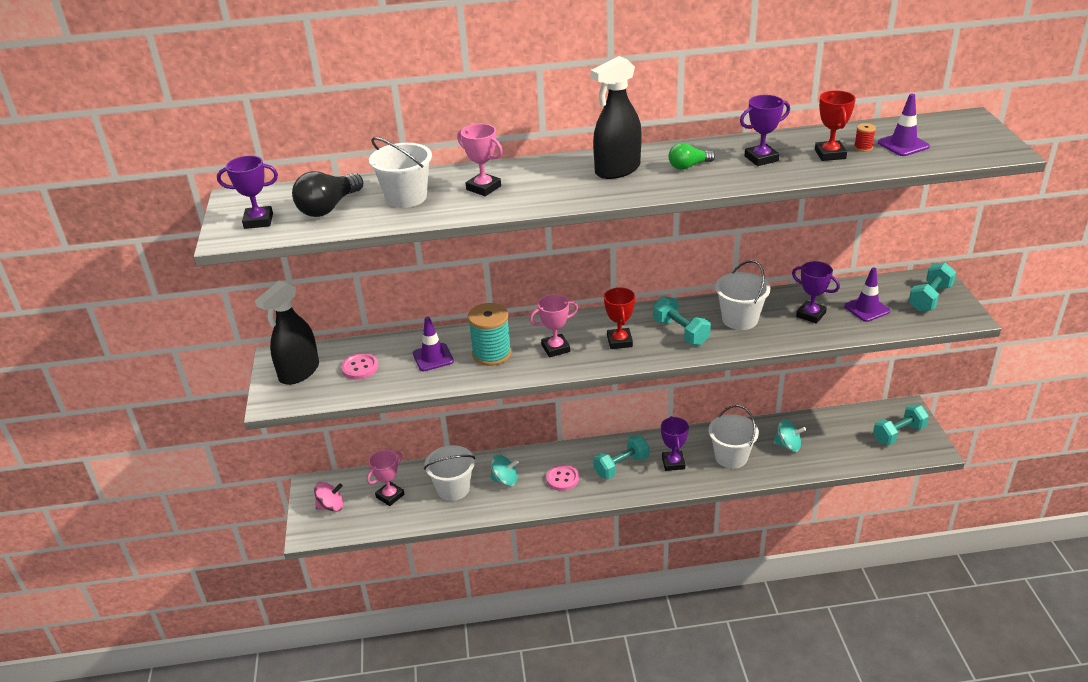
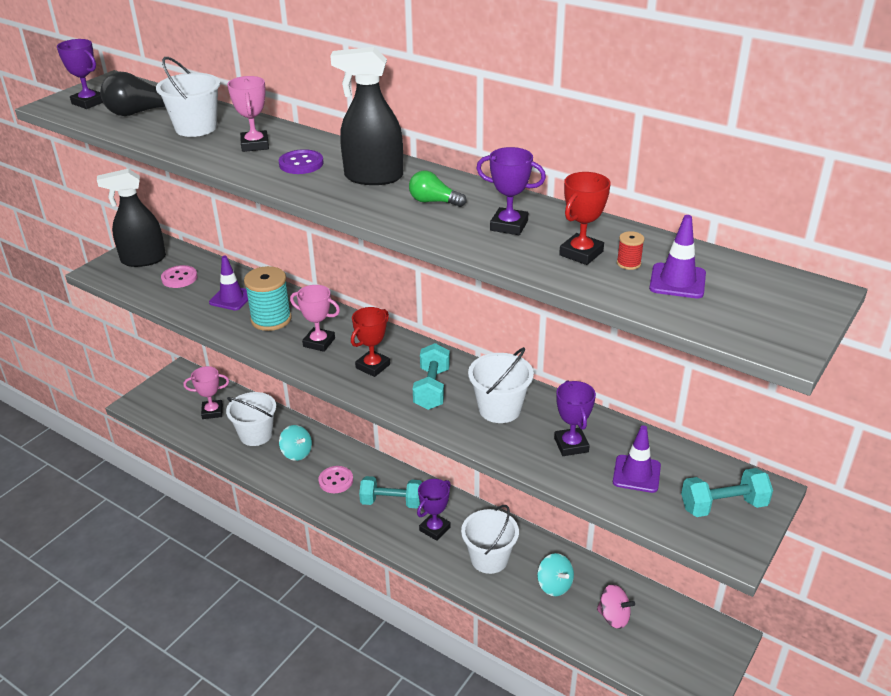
camera: 40 degrees right, 0 degrees up
pink spinning top [314,482,344,512] -> pink spinning top moved to [597,584,635,629]
turquoise dumbbell [873,404,929,445] -> none
none -> purple button [279,149,323,174]

